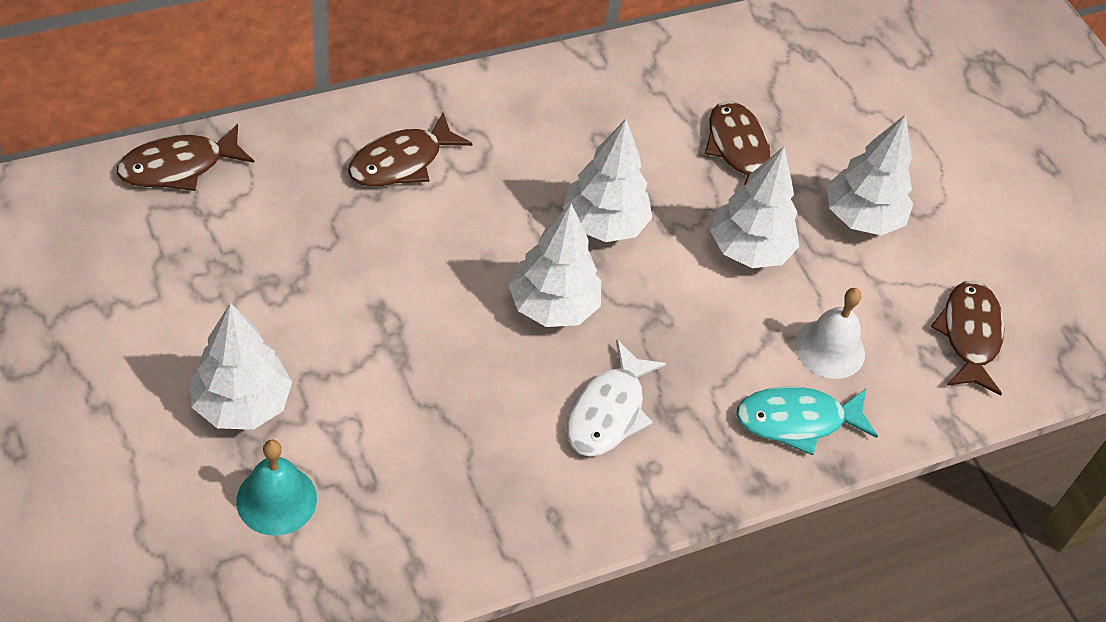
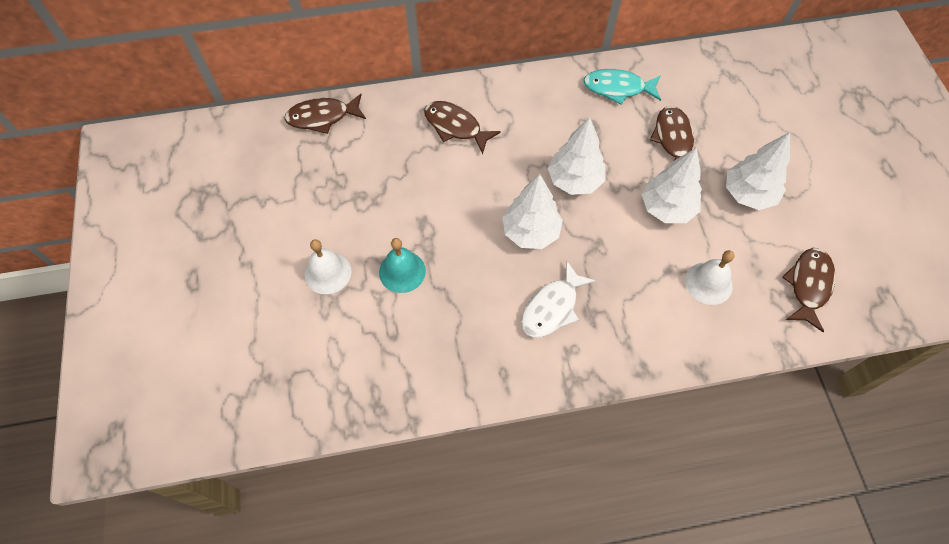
camera: 20 degrees right, 10 degrees up
white tree [190,303,292,430] -> white bell [304,239,352,294]
turquoise bell [236,440,317,536] -> turquoise bell moved to [379,238,426,293]
brown fish [348,112,472,187] -> brown fish turned 60 degrees clockwise [424,101,501,154]
turquoise fish [736,386,878,455] -> turquoise fish moved to [583,69,661,105]

